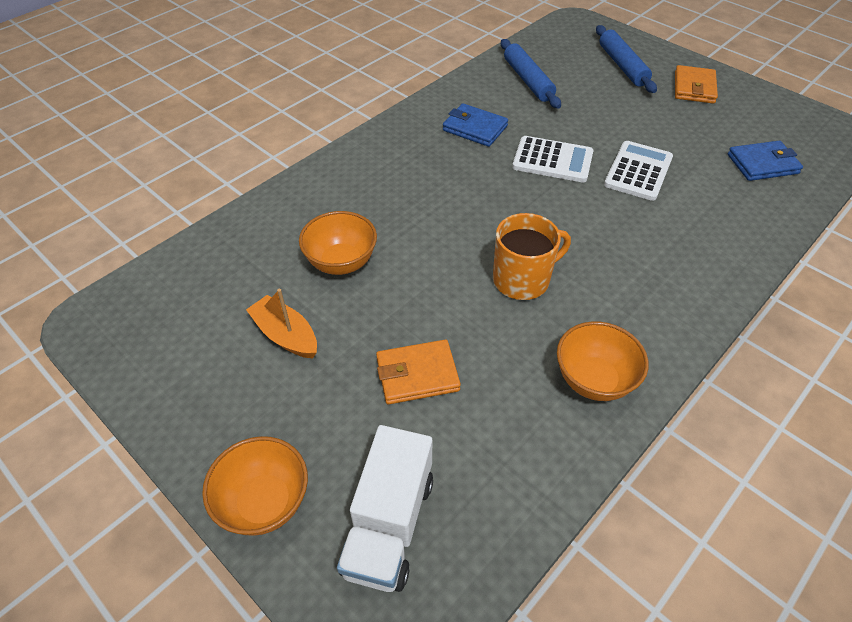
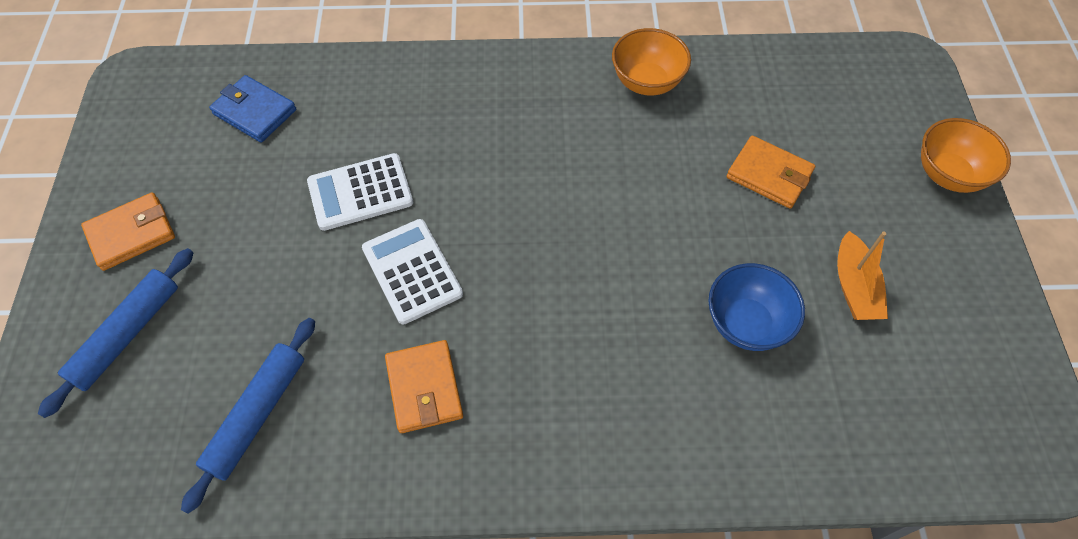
camera: 135 degrees left, 10 degrees up
orange bowl [299,211,377,275] -> blue bowl [708,263,805,351]
white truck [337,425,433,592] -> none
blue wallet [443,103,508,147] -> orange wallet [385,340,463,433]
orange mug [493,213,571,300] -> none

